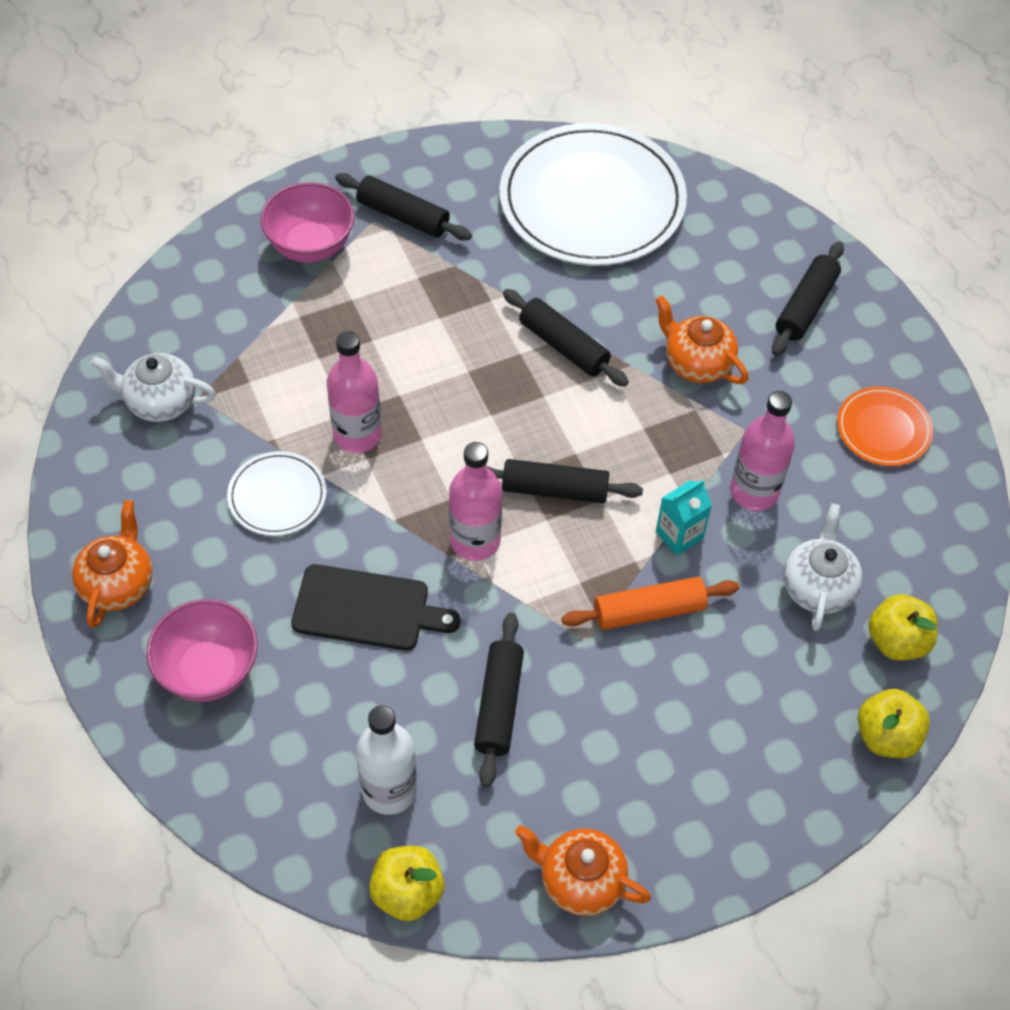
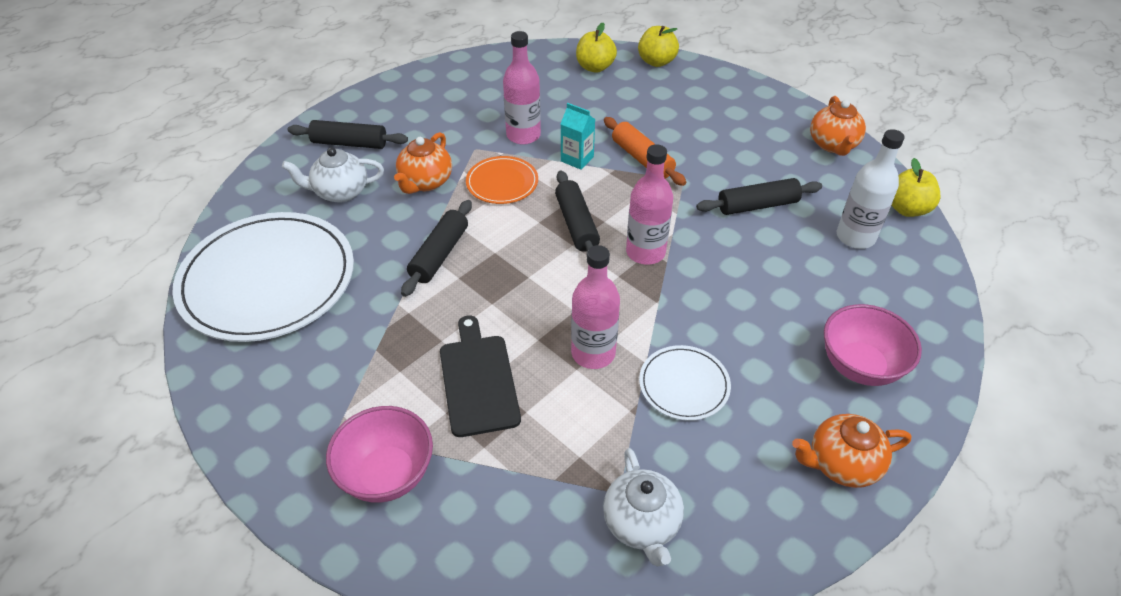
camera: 110 degrees left, 10 degrees down
black cutting board [291,564,460,651] -> black cutting board moved to [440,315,521,437]
black rolling pin [335,173,472,240] -> none
white teapot [783,504,862,631] -> white teapot moved to [282,147,384,203]
orange plate [837,386,933,466] -> orange plate moved to [466,156,538,204]

